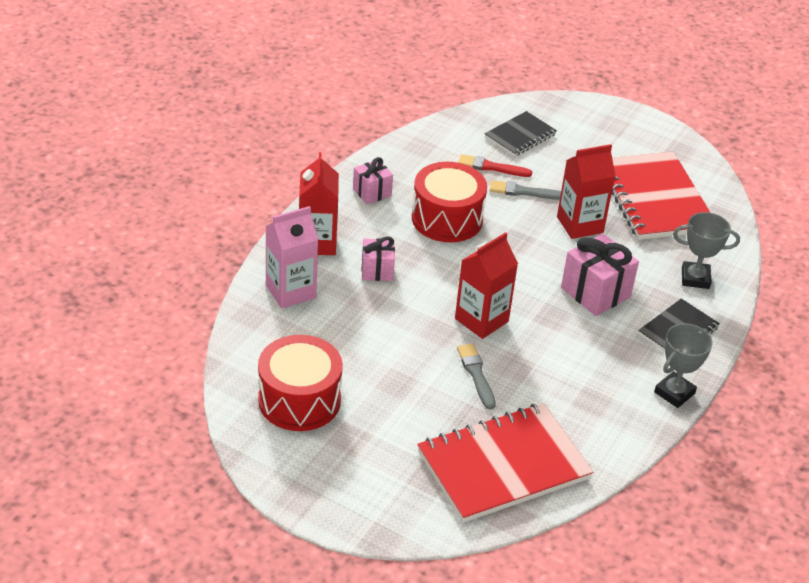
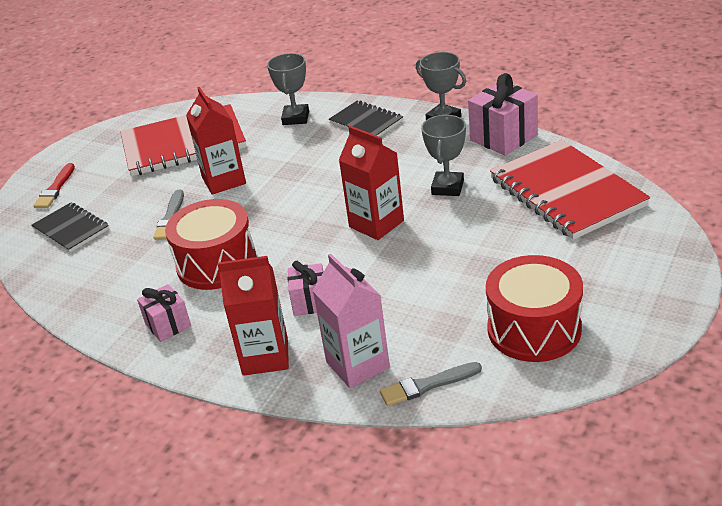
camera: 85 degrees left, 5 degrees down
grey brush [457,344,496,409] -> grey brush moved to [380,362,482,406]
red brush [458,154,532,177] -> red brush moved to [33,163,75,208]
pink gift [561,234,639,316] -> pink gift moved to [468,73,538,156]
none -> grey trophy [421,115,466,196]

